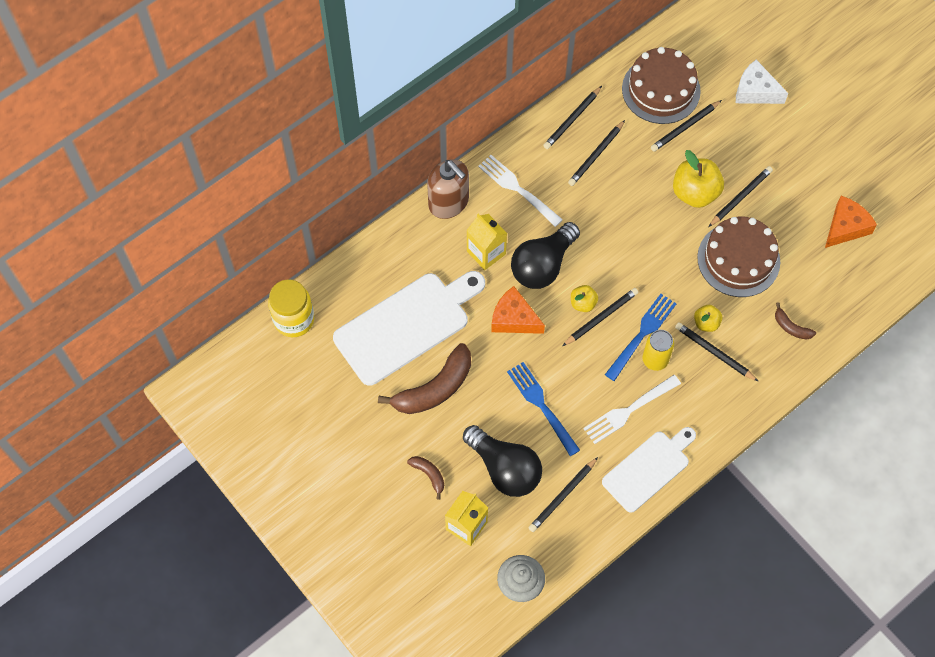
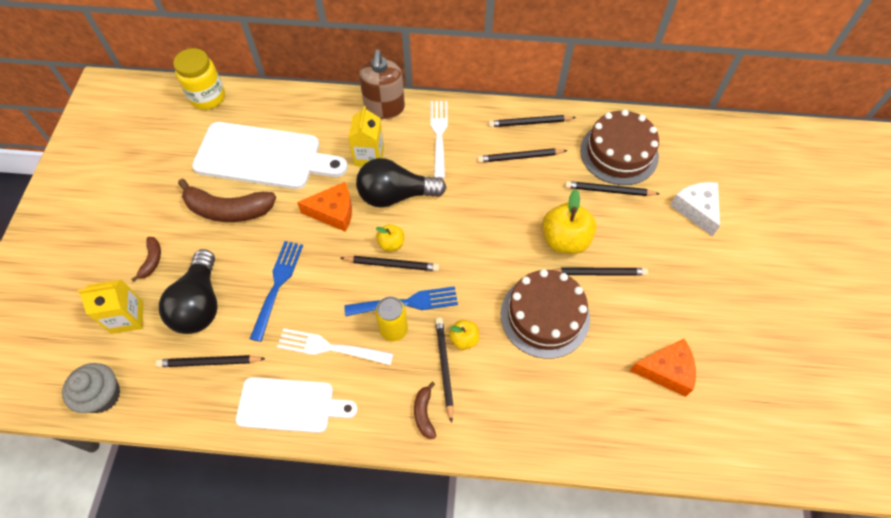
camera: 45 degrees right, 5 degrees down
orange cheese [491,286,545,334] -> orange cheese turned 105 degrees clockwise [297,182,352,232]
brown banana [775,302,816,340] -> brown banana moved to [414,382,436,439]

